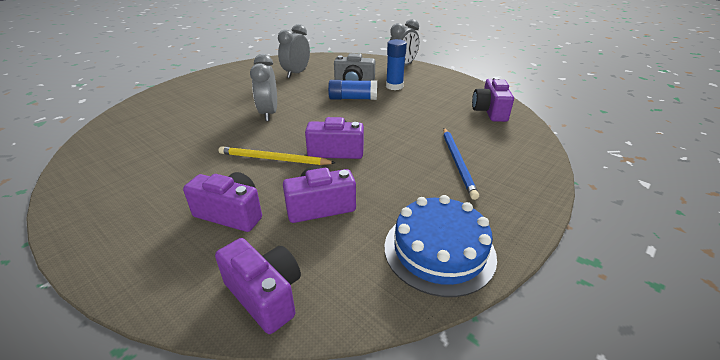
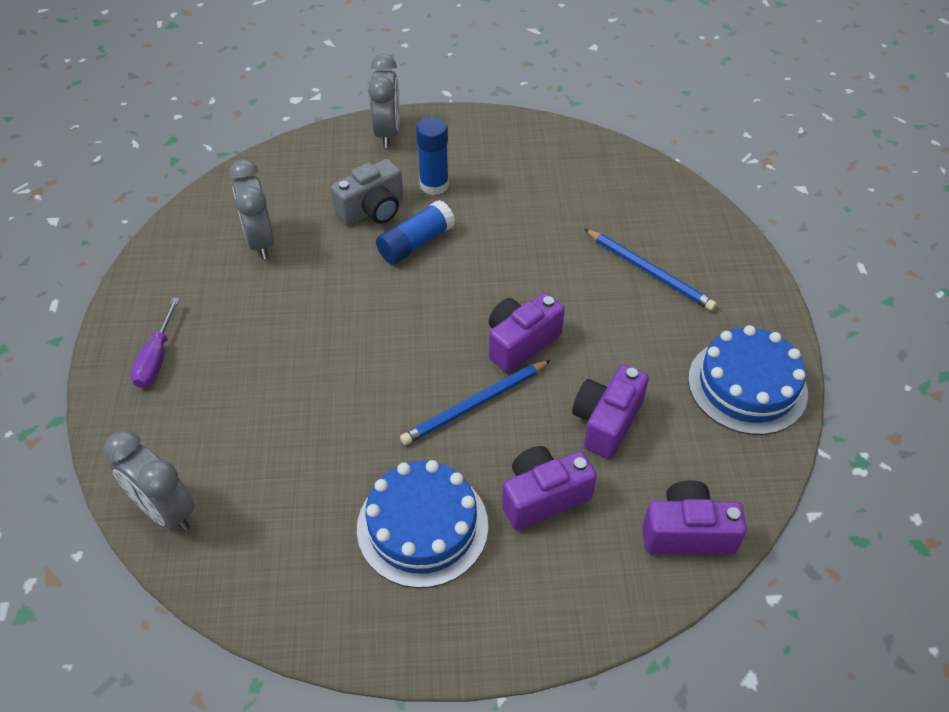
camera: 45 degrees left, 15 degrees up
yellow pencil [218,146,335,165] -> blue pencil [400,360,551,445]
grey clock [250,54,277,121] -> grey clock moved to [104,431,195,531]
purple camera [472,77,514,122] -> none
none -> purple screwdriver [130,297,180,388]
none -> blue cake [357,460,488,588]

